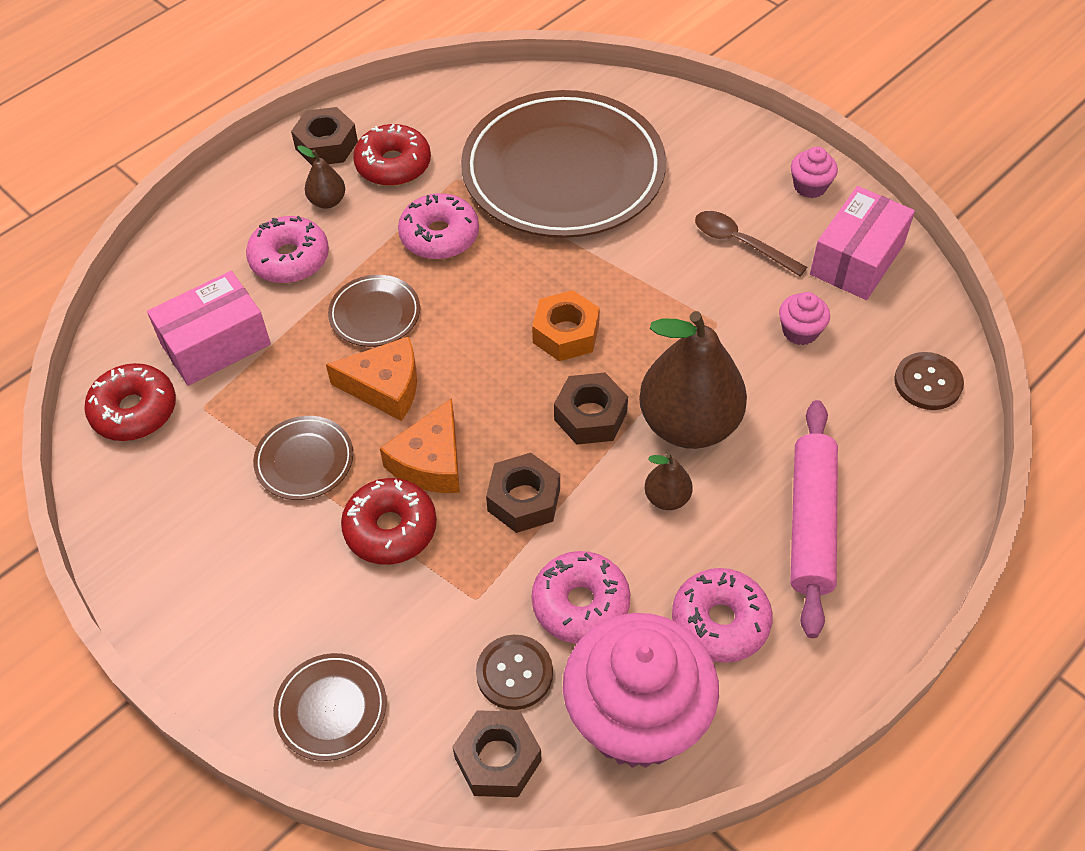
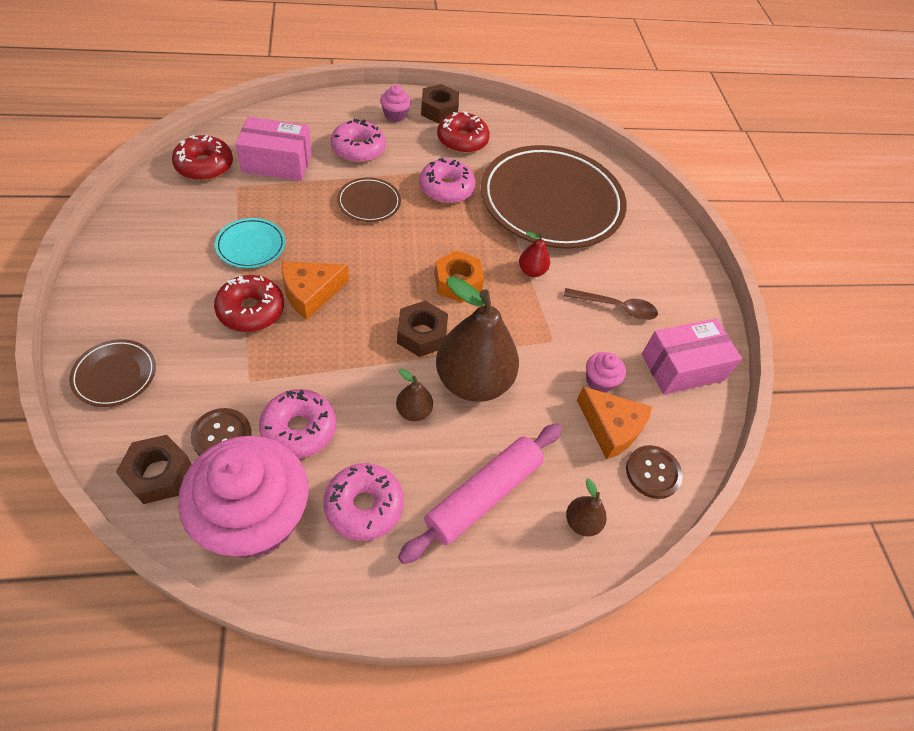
camera: 30 degrees right, 0 degrees up
brown plate [253,416,353,500] -> turquoise plate [215,218,286,268]
brown pear [297,145,345,209] -> brown pear moved to [566,478,607,536]
orange cheese [326,336,417,421] -> orange cheese moved to [577,386,652,460]
brown nut [486,453,560,533] -> none
brown spoon [695,211,807,277] -> brown spoon turned 120 degrees clockwise [564,288,658,320]
pink cupcake [791,147,838,198] -> pink cupcake moved to [380,85,411,122]
none -> red pear [519,231,550,277]

